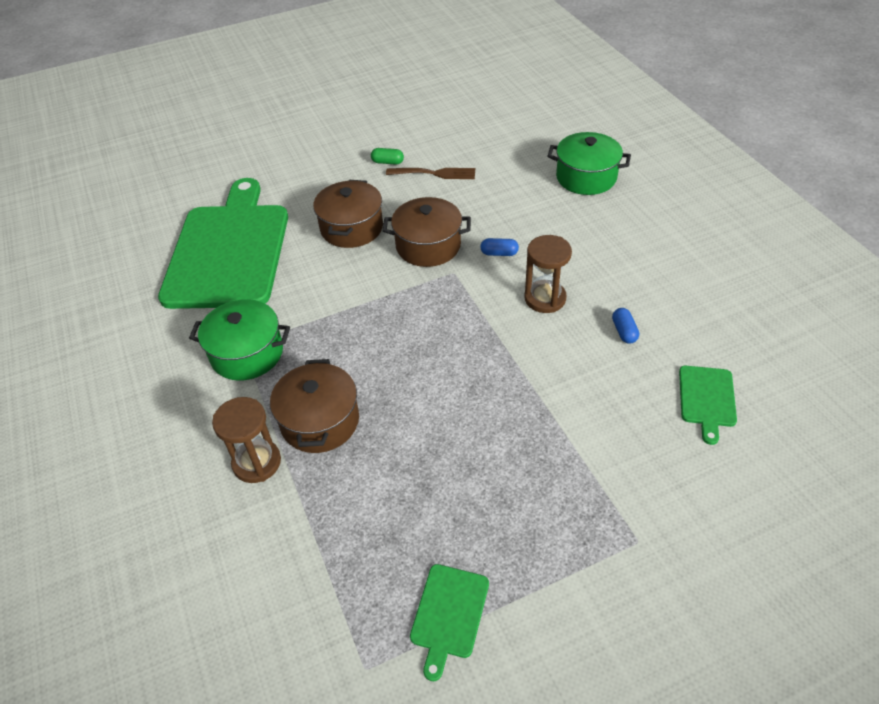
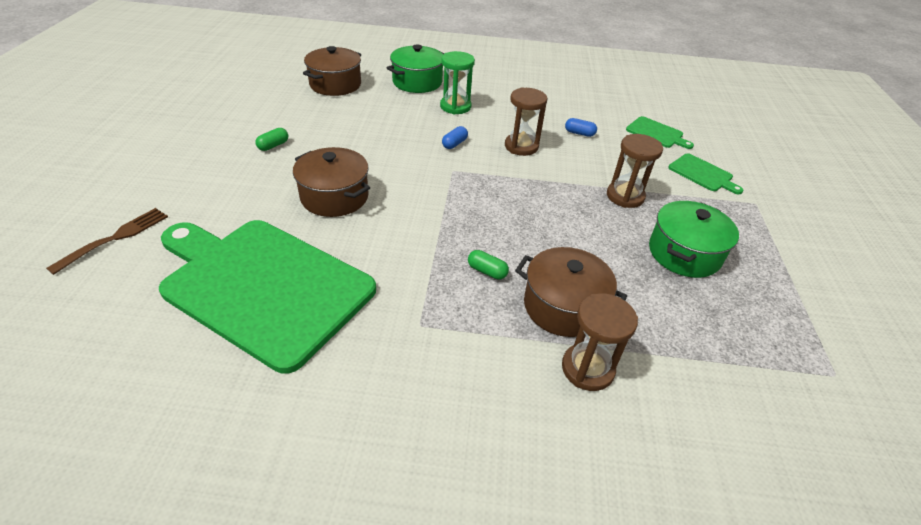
camera: 65 degrees left, 5 degrees down
green pot [189,299,290,381] -> green pot moved to [649,201,739,278]
brown pot [383,197,471,267] -> brown pot moved to [303,46,361,96]
brown fork [386,168,475,179] -> brown fork moved to [46,208,168,275]
green cutting board [410,564,489,681] -> green cutting board moved to [668,153,743,194]
none -> green hourglass [440,51,475,114]
none -> green capsule [468,250,509,280]
none -> brown hourglass [607,134,663,208]

